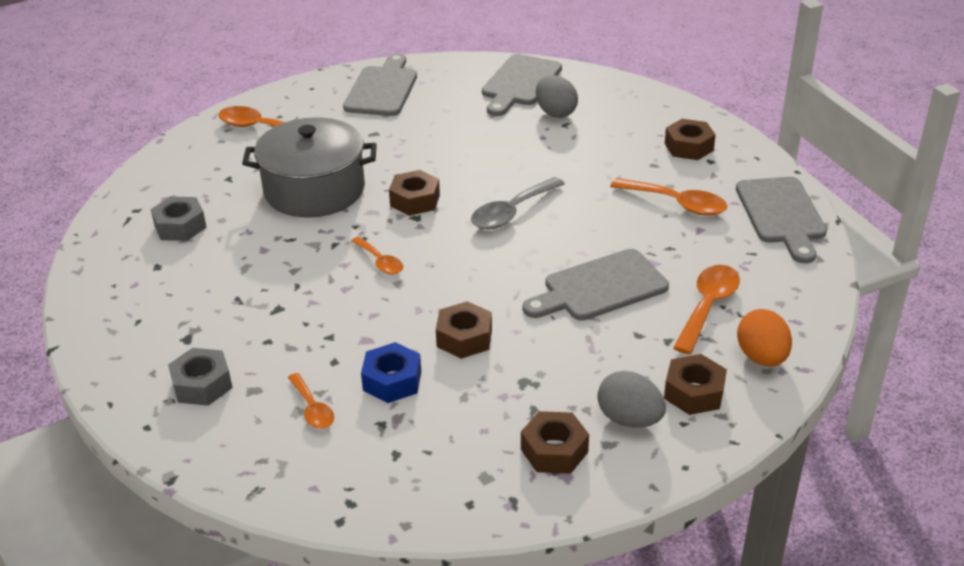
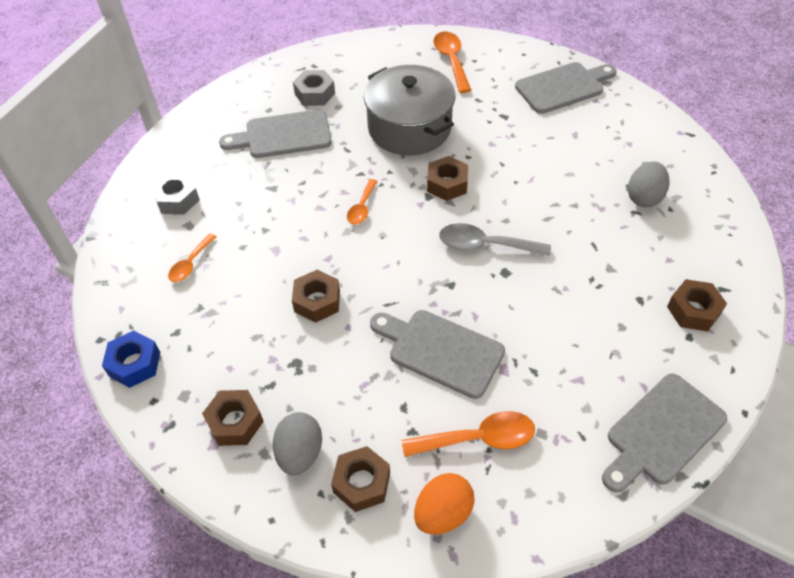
camera: 55 degrees right, 15 degrees up
blue nut [361,342,421,403] -> blue nut moved to [102,331,160,388]
grey cutting board [482,54,562,116] -> grey cutting board moved to [219,110,332,158]
orange spoon [610,178,727,216] -> none

